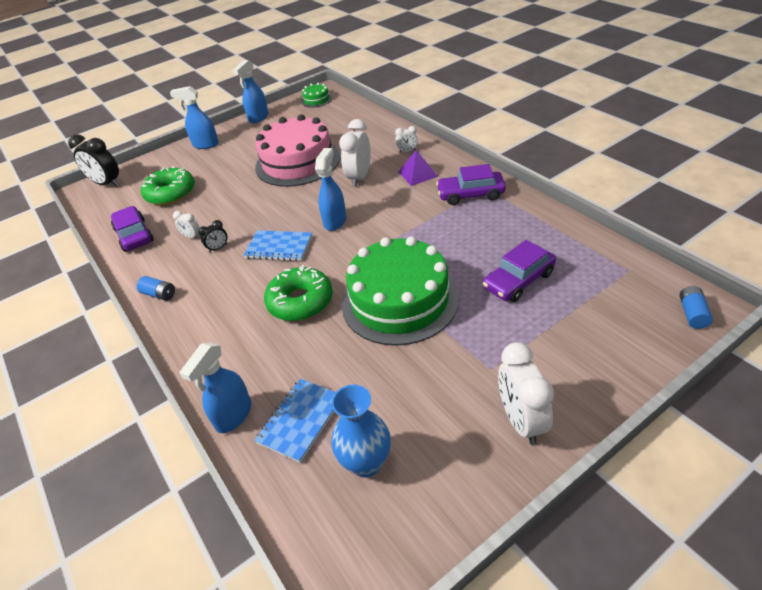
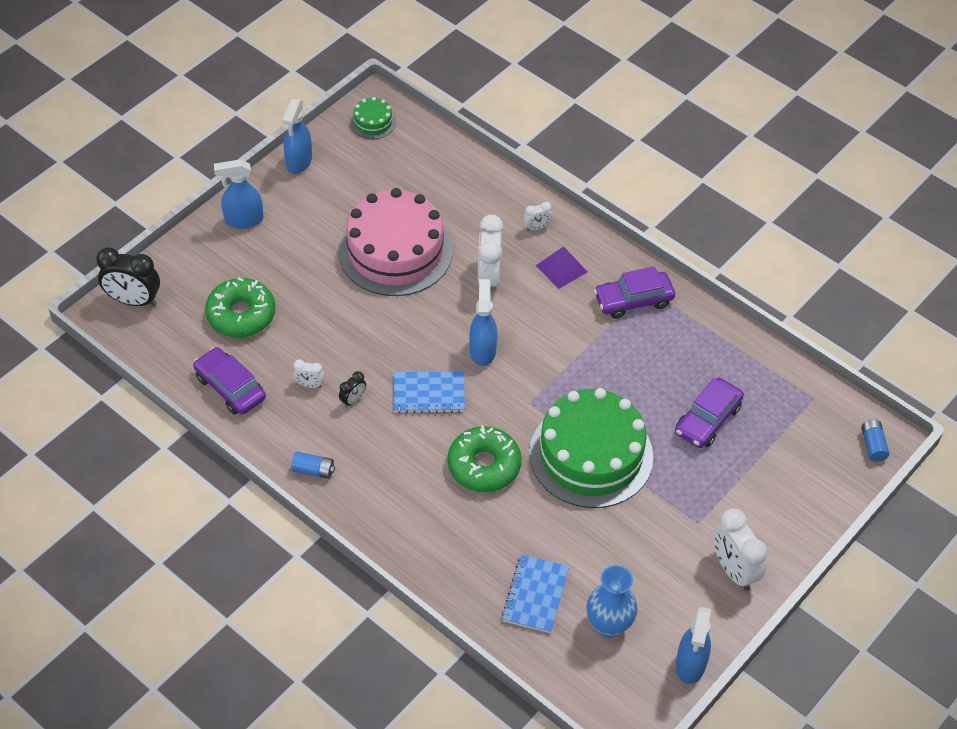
camera: 20 degrees left, 10 degrees up
blue spray bottle [179,343,251,433] -> blue spray bottle moved to [676,607,711,684]

